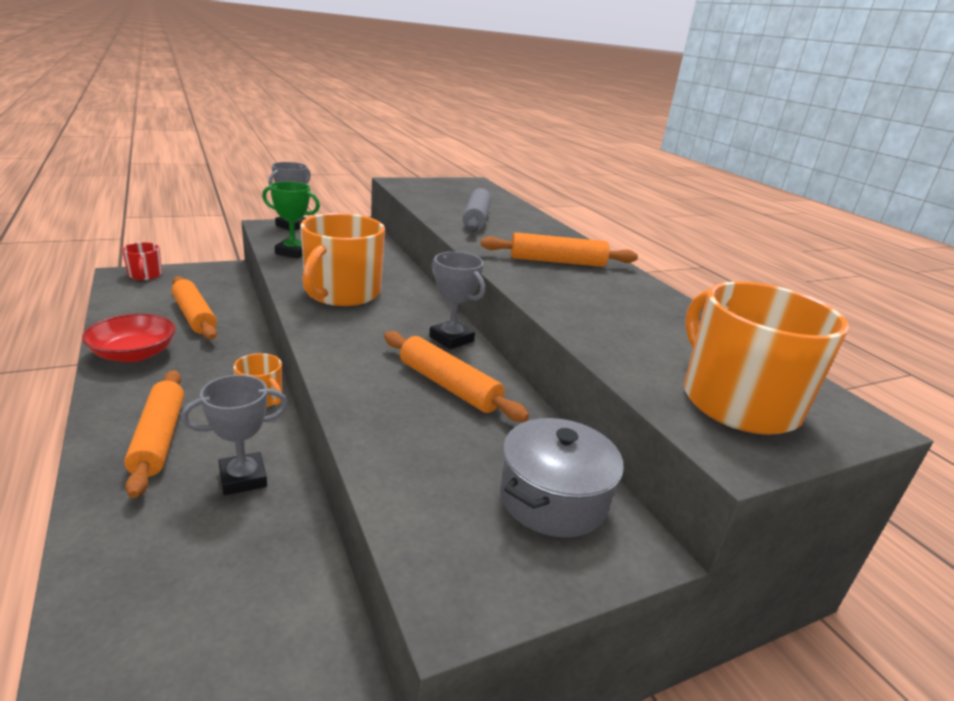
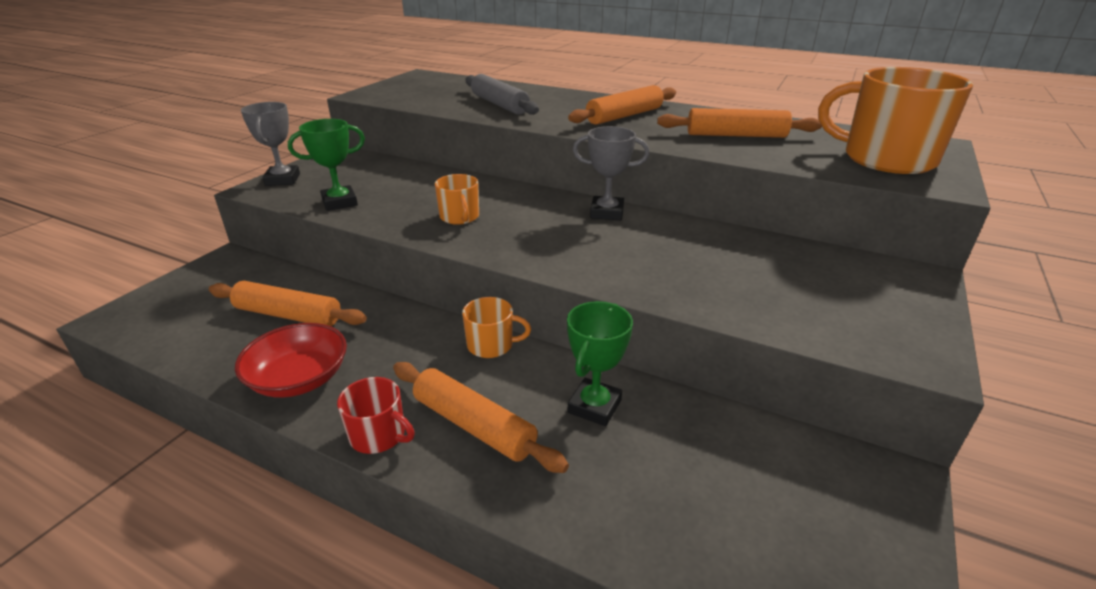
camera: 35 degrees left, 5 degrees up
red mug [122,242,162,280] -> red mug moved to [337,377,415,454]
grey trophy [181,375,288,495] -> green trophy [567,301,633,426]
orange mug [300,213,385,306] -> orange mug [435,174,479,225], size x0.49
orange rolling pin [384,331,529,422] -> orange rolling pin moved to [657,108,822,138]
grey pot [500,418,624,538] -> none

